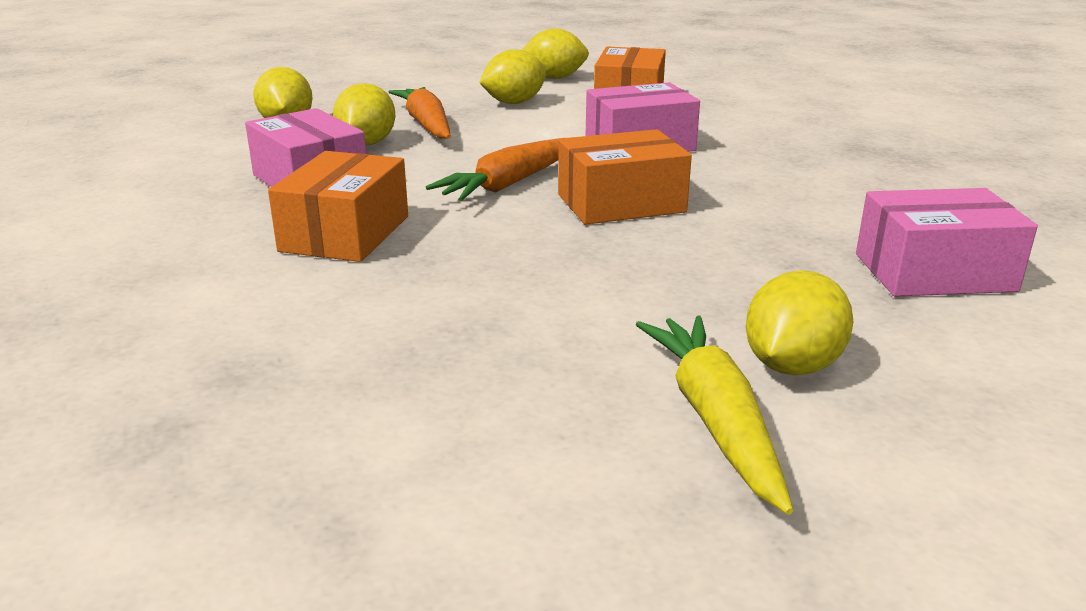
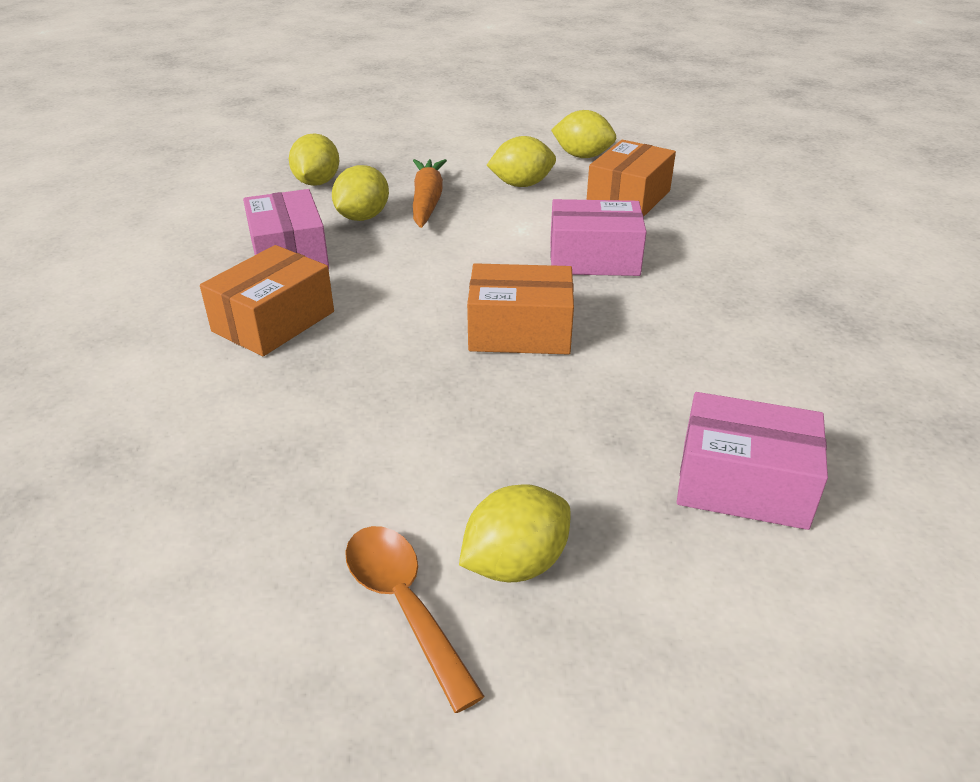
camera: 20 degrees right, 10 degrees up
orange carrot [426,138,561,201] -> none
yellow carrot [636,315,793,515] -> orange spoon [345,526,485,713]

